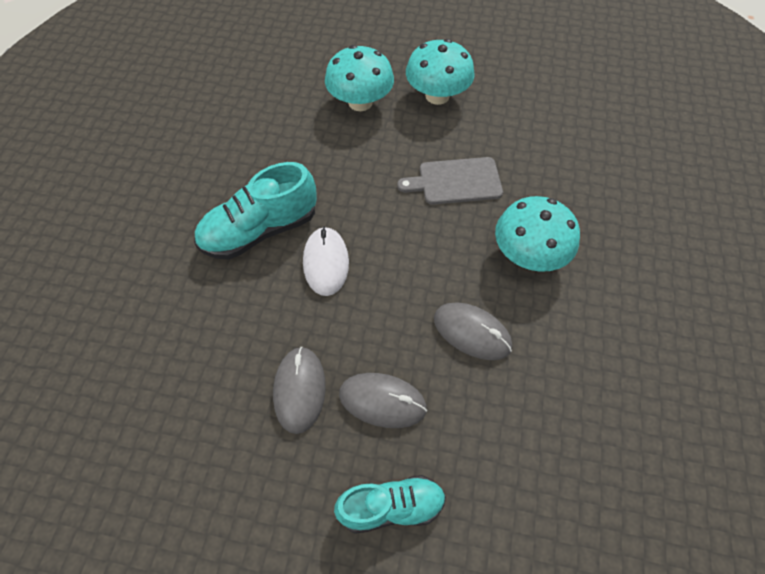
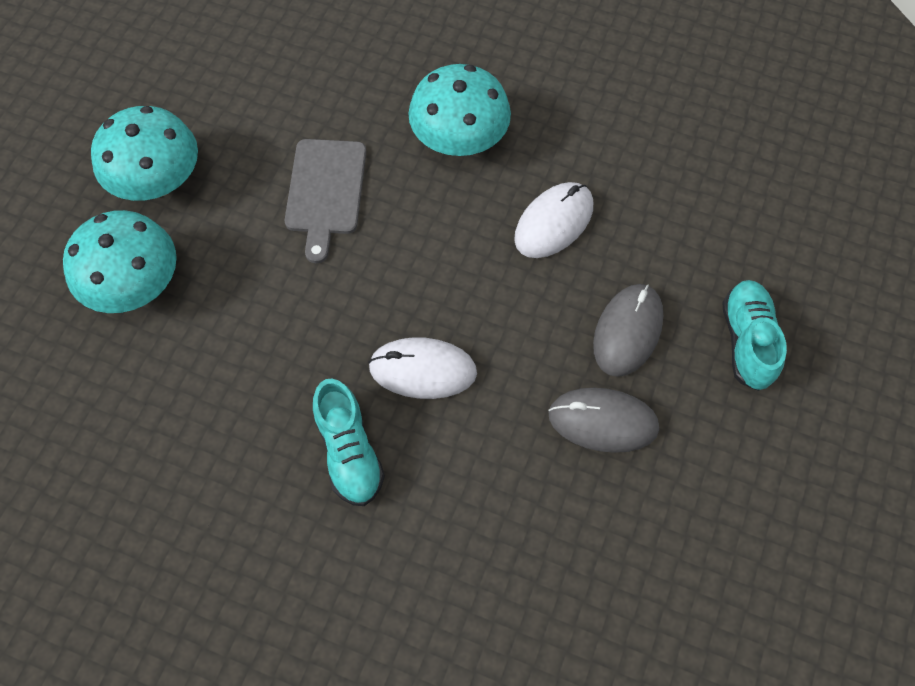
camera: 80 degrees left, 5 degrees up
turquoise shoe [194,162,317,260] -> turquoise shoe [313,379,385,506], size x0.66
grey mouse [434,303,512,360] -> white mouse [514,182,593,258]

